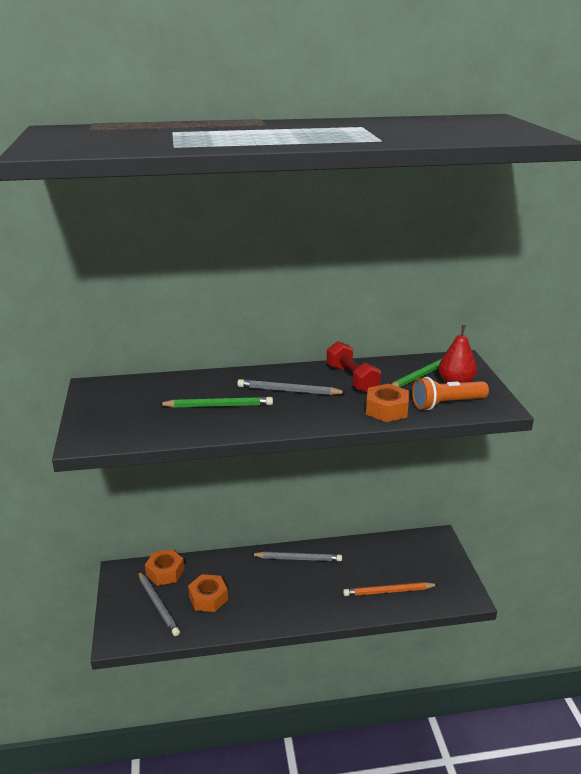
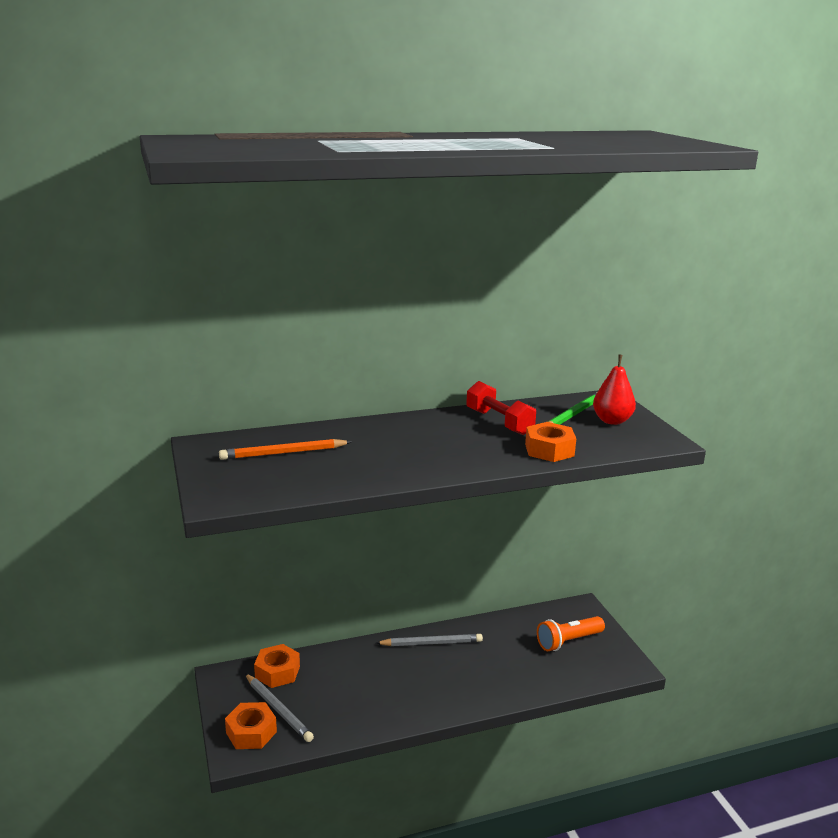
camera: 10 degrees left, 5 degrees down
green pencil [158,397,273,408] -> none
orange nut [188,574,228,612] -> orange nut moved to [225,702,277,749]
grey pencil [237,379,347,395] -> none
orange pencil [343,582,439,596] -> orange pencil moved to [219,439,351,460]
orange flashlight [412,377,489,410] -> orange flashlight moved to [537,616,605,651]

